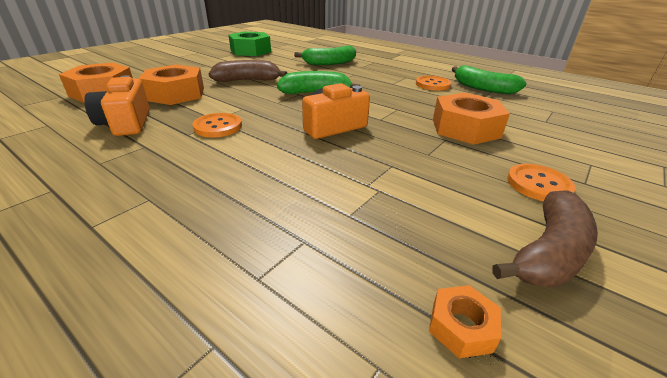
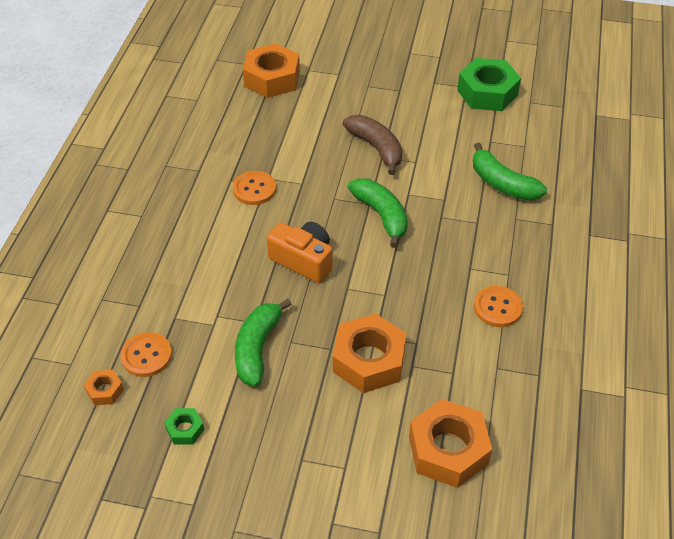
camera: 65 degrees right, 15 degrees up
orange camera [84,75,150,136] -> none
orange nut [138,65,204,105] -> orange nut moved to [409,399,492,488]
green banana [452,65,527,94] -> green banana moved to [235,298,292,387]
brown banana [492,190,598,287] -> green nut [164,408,204,444]
orange button [507,164,575,201] -> orange button moved to [121,332,172,377]

